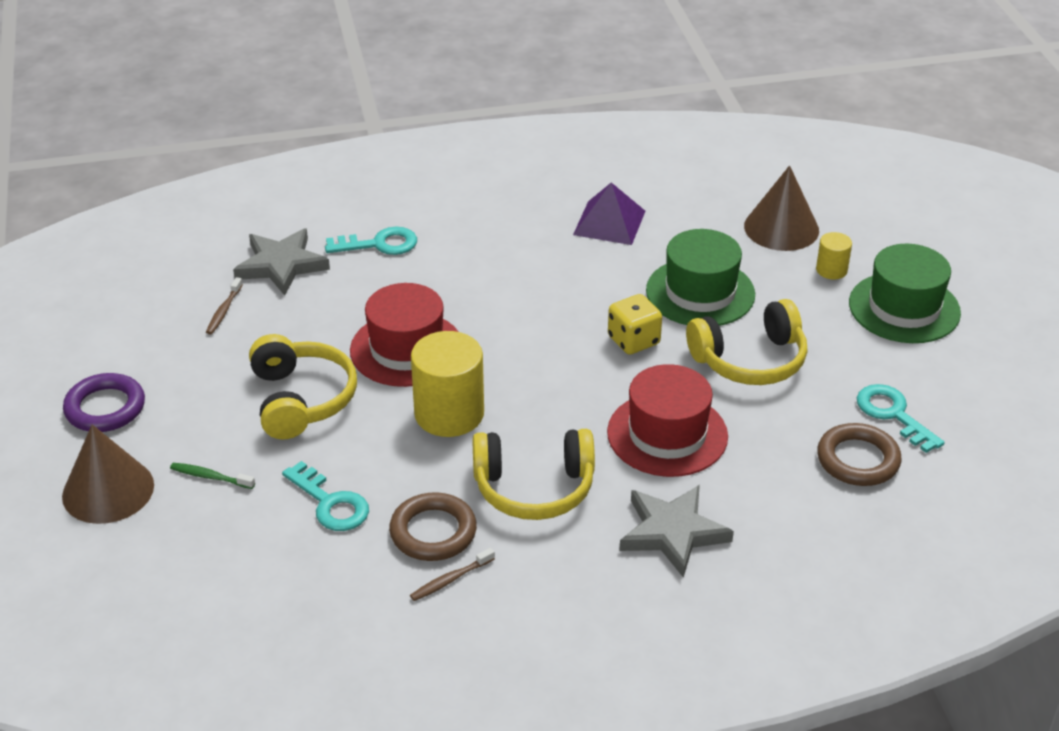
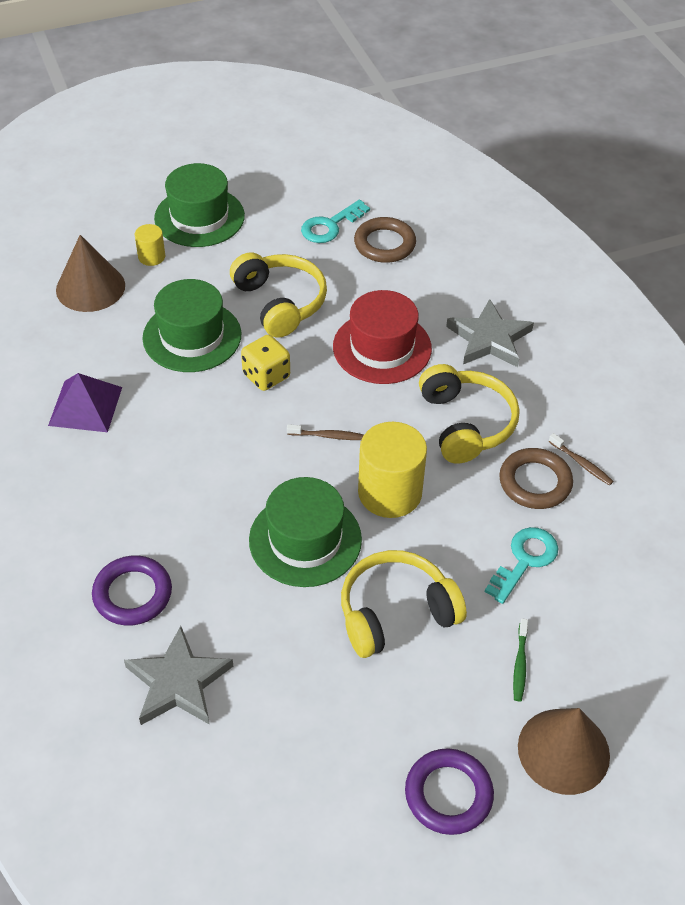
camera: 100 degrees left, 10 degrees up
brown toothbrush [206,277,243,335] -> brown toothbrush moved to [287,424,364,440]
turquoise key [325,227,417,255] -> purple ring [92,555,172,625]
red hat [350,283,459,387] -> green hat [249,477,362,587]

